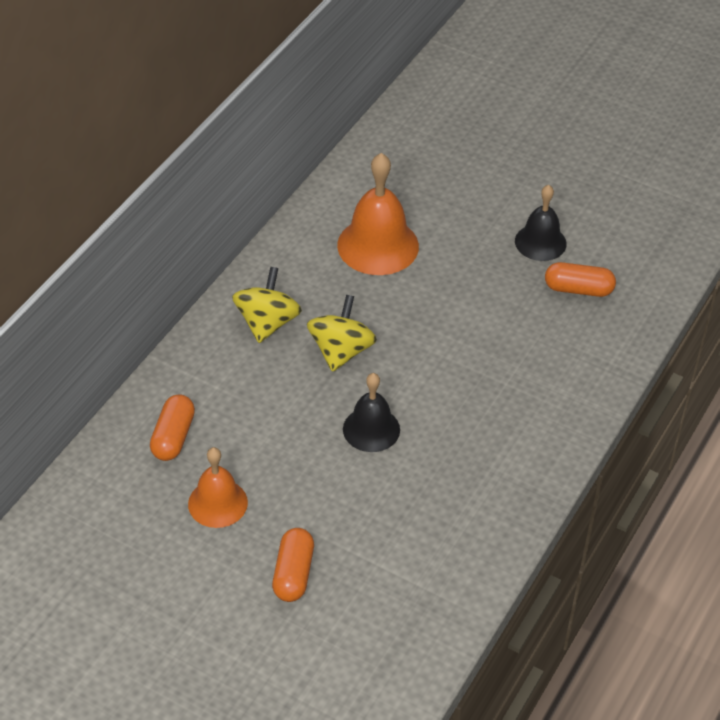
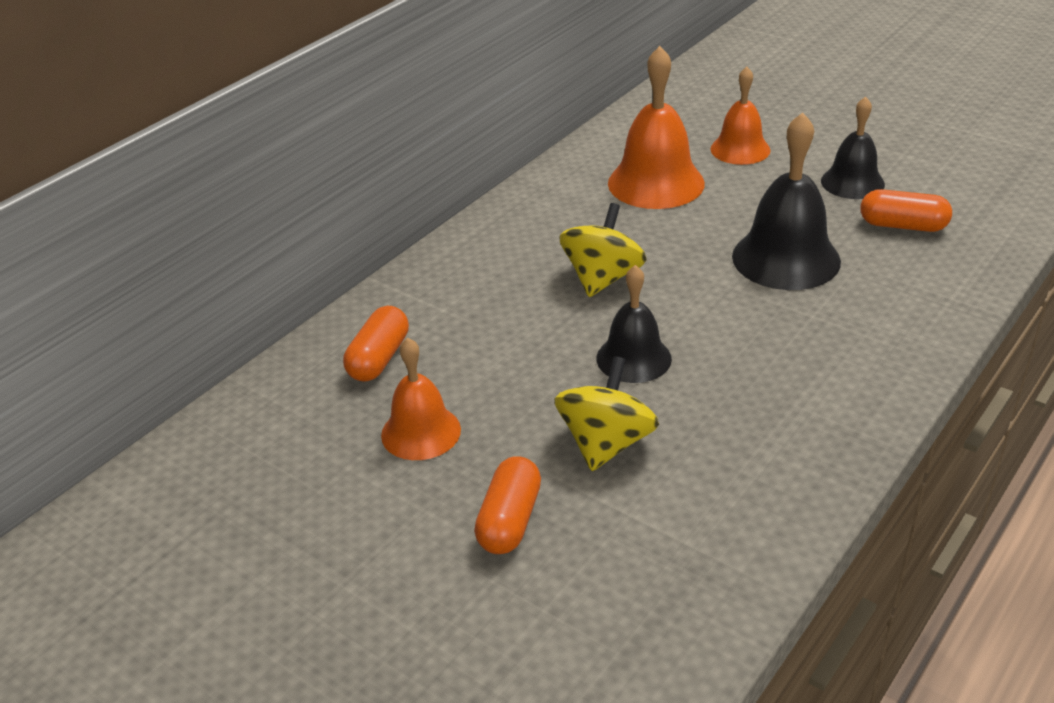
camera: 10 degrees right, 10 degrees down
yellow spinning top [232,267,302,343] -> yellow spinning top moved to [554,356,659,471]
none -> orange bell [711,67,770,165]
none -> black bell [732,112,841,290]

